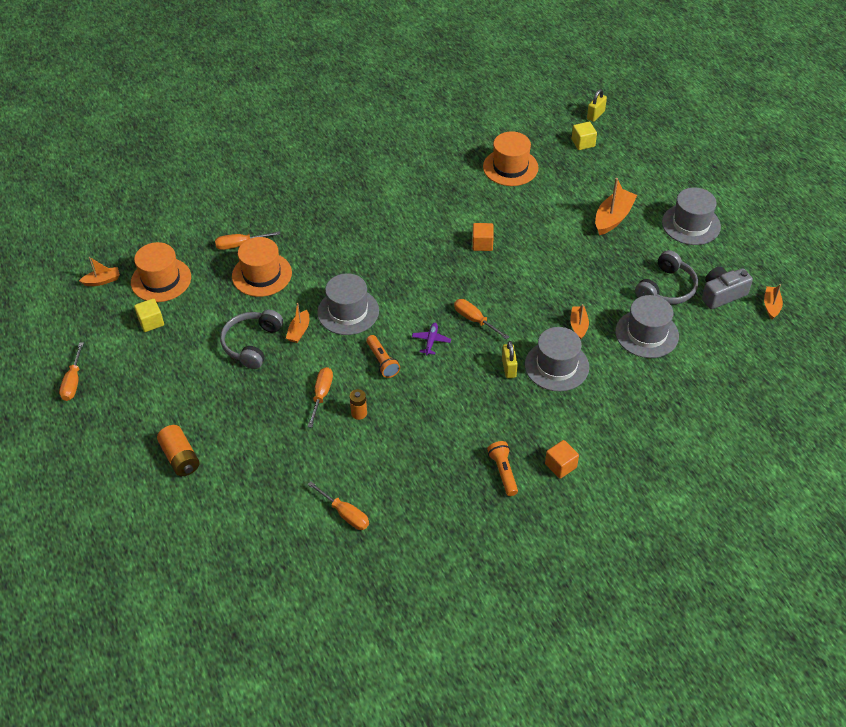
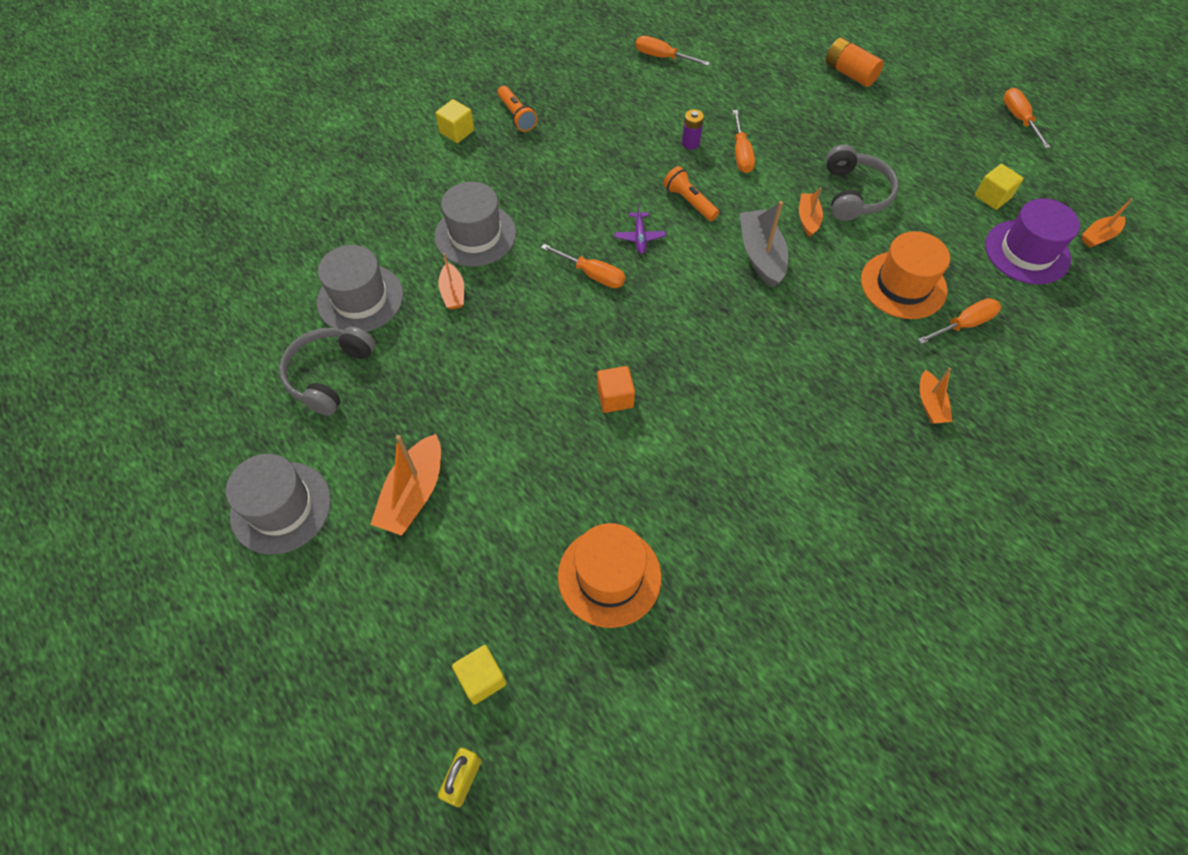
camera: 165 degrees right, 10 degrees up
orange hat [131,242,191,302] -> purple hat [985,199,1080,284]
grey hat [317,273,379,335] -> grey boat [740,201,788,288]
orange battery [349,389,367,420] -> purple battery [682,109,704,150]
yellow padlock [502,341,518,378] -> none
orange cube [545,440,579,479] -> yellow cube [435,99,474,143]
grey camera [702,267,753,309] -> none
orange boat [764,284,783,319] -> orange boat moved to [920,368,952,424]

